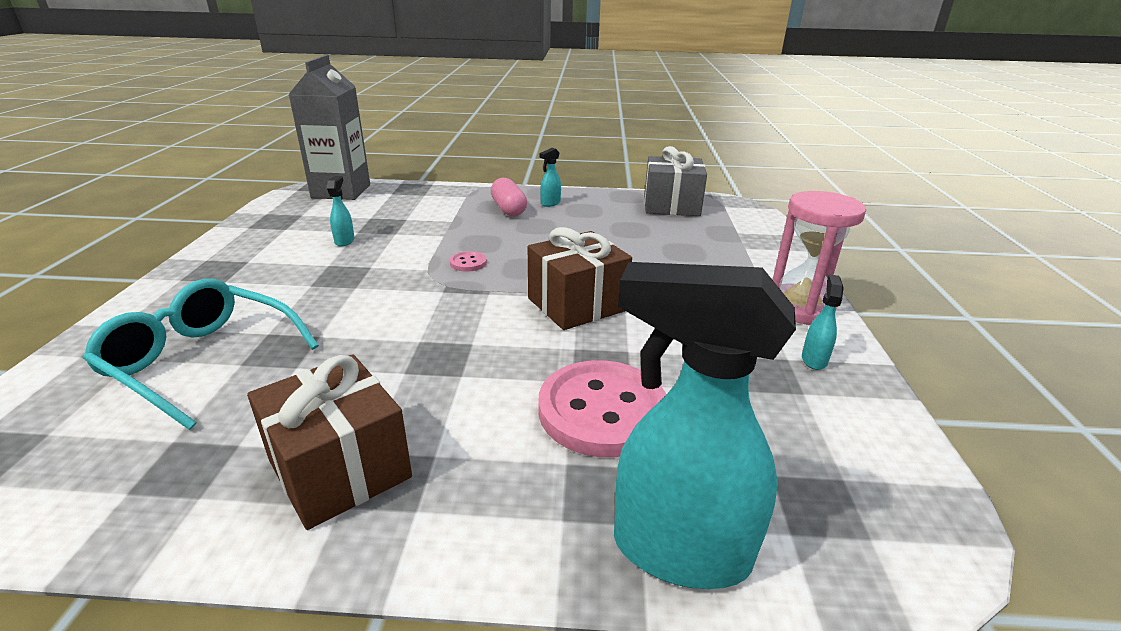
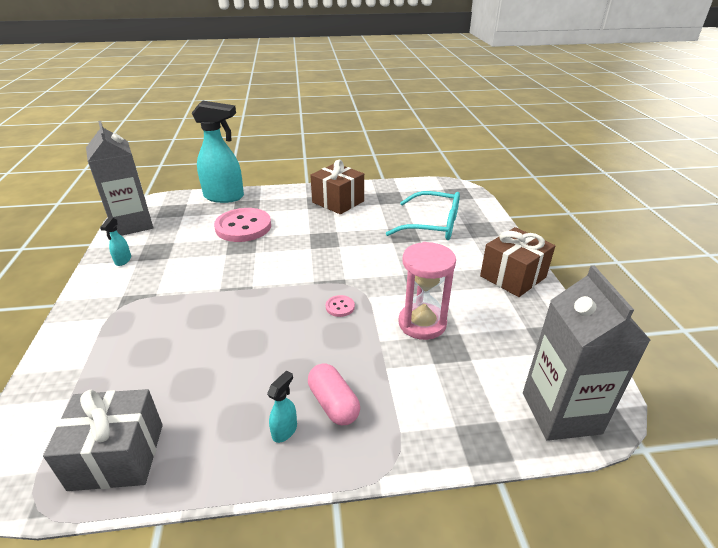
camera: 170 degrees right, 5 degrees up
turquoise spray bottle [327,176,355,247] -> none
brown gift [528,227,632,330] -> brown gift moved to [480,227,555,297]
pink hourglass [773,191,866,325] -> pink hourglass moved to [399,242,456,340]
none -> grey carton [86,121,153,236]

